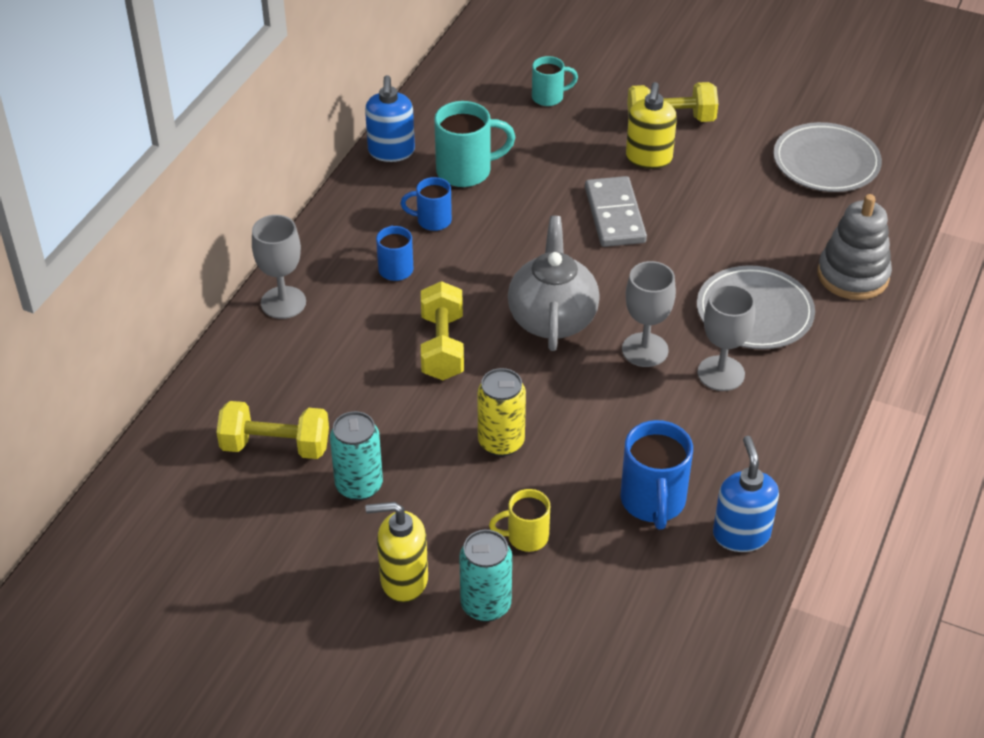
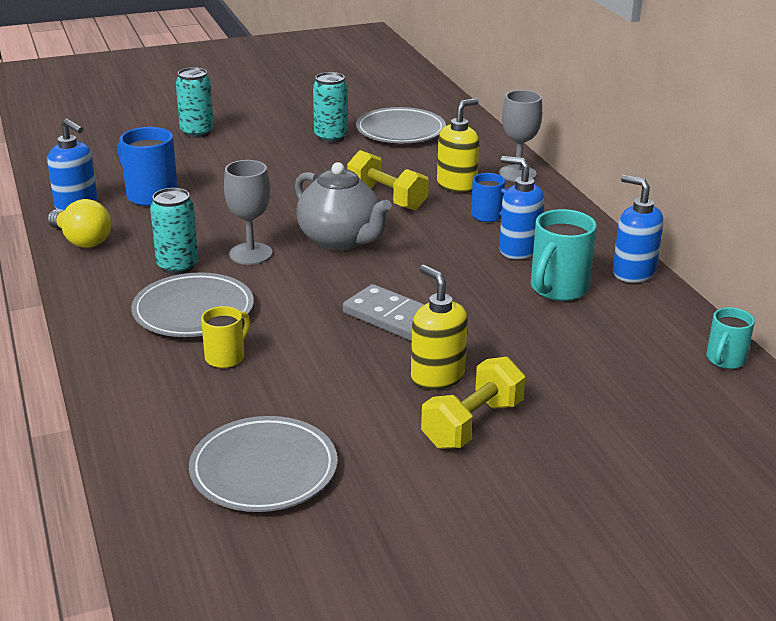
camera: 135 degrees right, 15 degrees down
yellow dumbbell [216,401,329,459] -> grey plate [356,107,446,143]
yellow soap dispenser [366,502,428,603] -> yellow soap dispenser moved to [437,98,479,193]
blue mug [400,177,452,231] -> blue soap dispenser [499,156,544,259]
yellow can [477,368,526,457] -> none
yellow mug [489,489,550,552] -> yellow mug moved to [201,306,250,368]
turquoise mug [532,56,578,106] -> turquoise mug moved to [706,307,755,369]
grey goblet [698,284,755,391] -> turquoise can [150,188,199,275]
grey stacking toy [818,194,892,300] -> none
none -> yellow light bulb [48,199,111,248]

